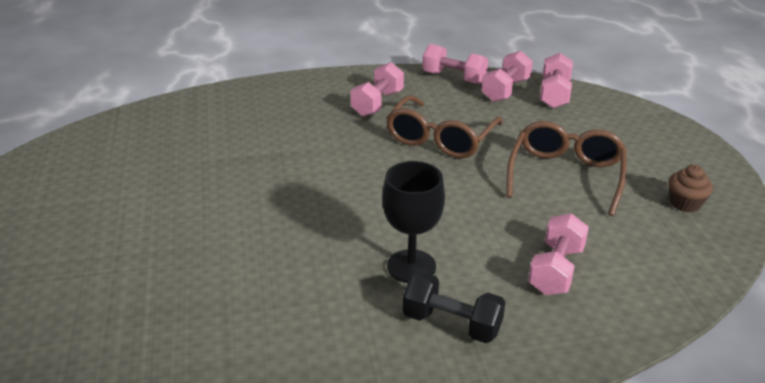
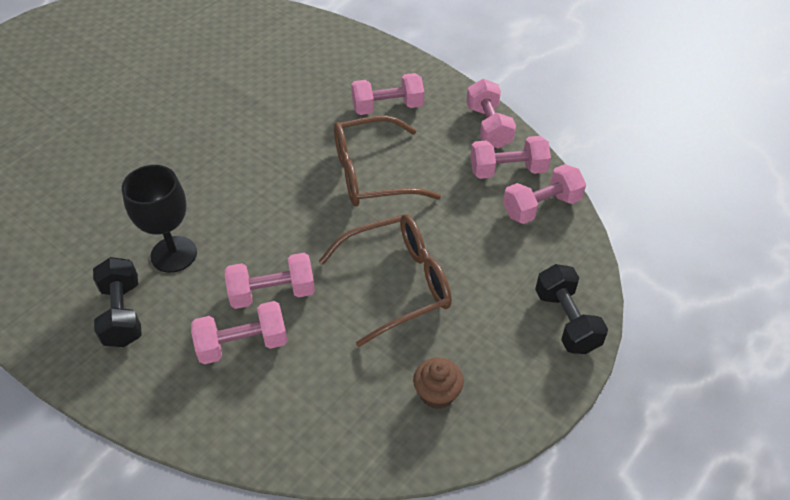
camera: 50 degrees right, 15 degrees up
none -> pink dumbbell [225,253,315,309]
none -> black dumbbell [535,264,608,354]

